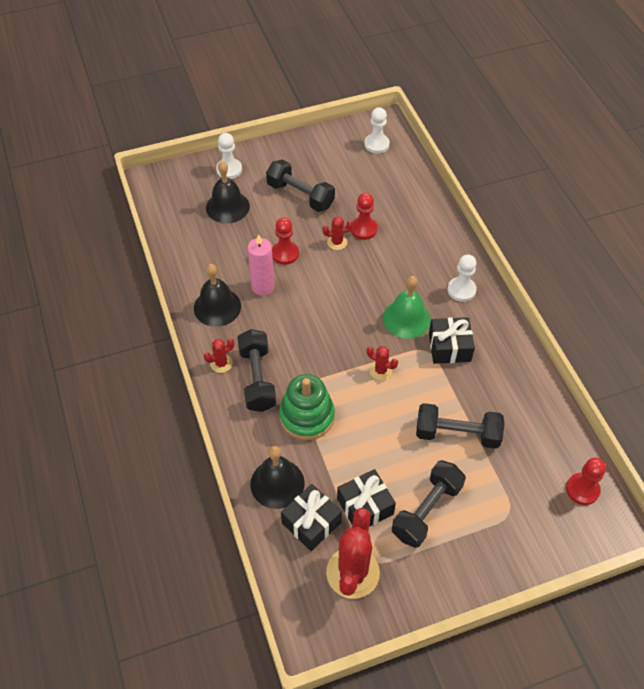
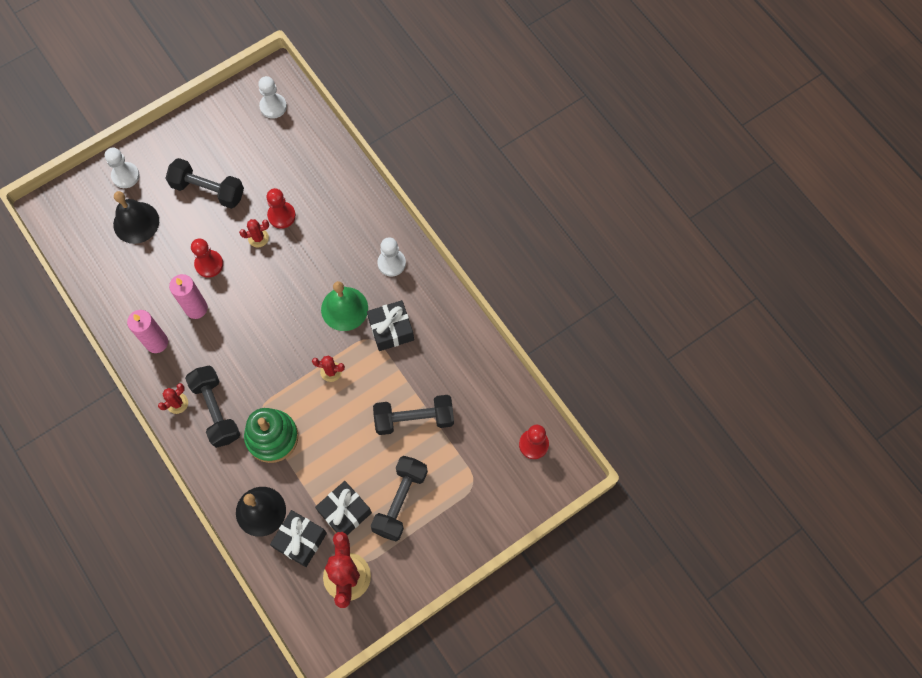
camera: 15 degrees left, 15 degrees up
black bell [194,264,241,327] -> pink candle [127,310,168,353]

